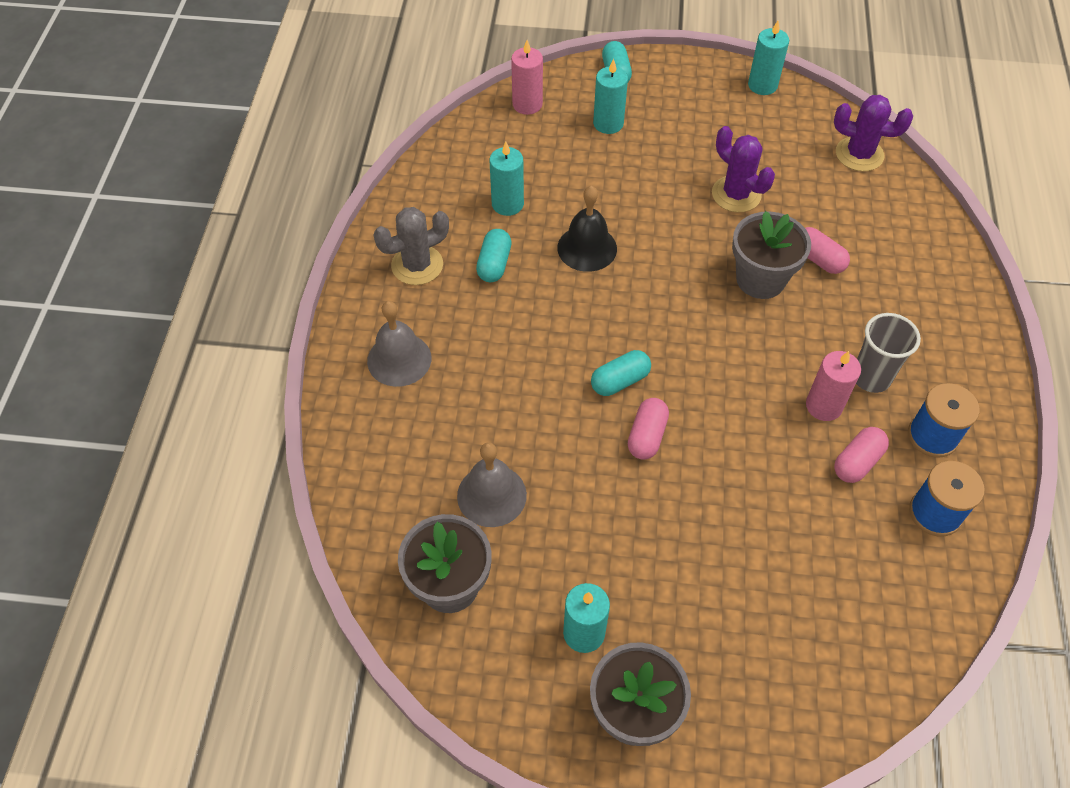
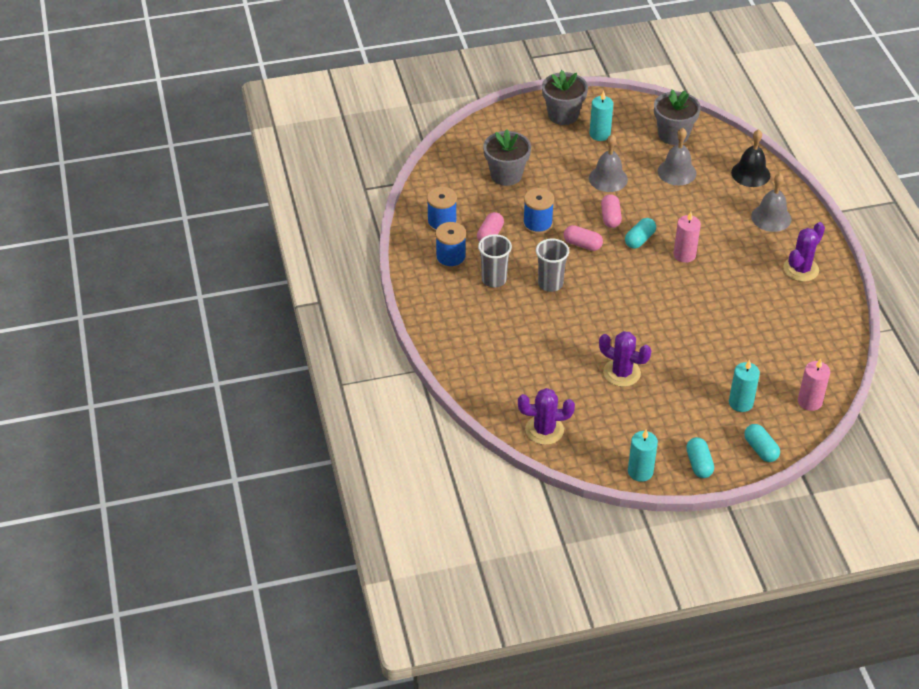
camera: 160 degrees right, 10 degrees down
grey cactus [374,207,449,285] -> purple cactus [783,222,825,282]
turquoise capsule [476,229,512,282] -> turquoise capsule moved to [686,437,714,478]
turquoise candle [489,142,524,216] -> none
black bell [557,186,617,272] -> black bell moved to [731,129,770,187]
grey flower pot [732,211,811,299] -> grey flower pot moved to [483,129,531,186]
pink capsule [805,227,850,274] -> pink capsule moved to [564,225,603,251]
pink candle [806,351,861,421] -> pink candle moved to [673,212,701,263]
none -> blue spool [523,188,554,234]
none -> grey cup [536,239,569,292]
none -> grey bell [589,134,628,192]

